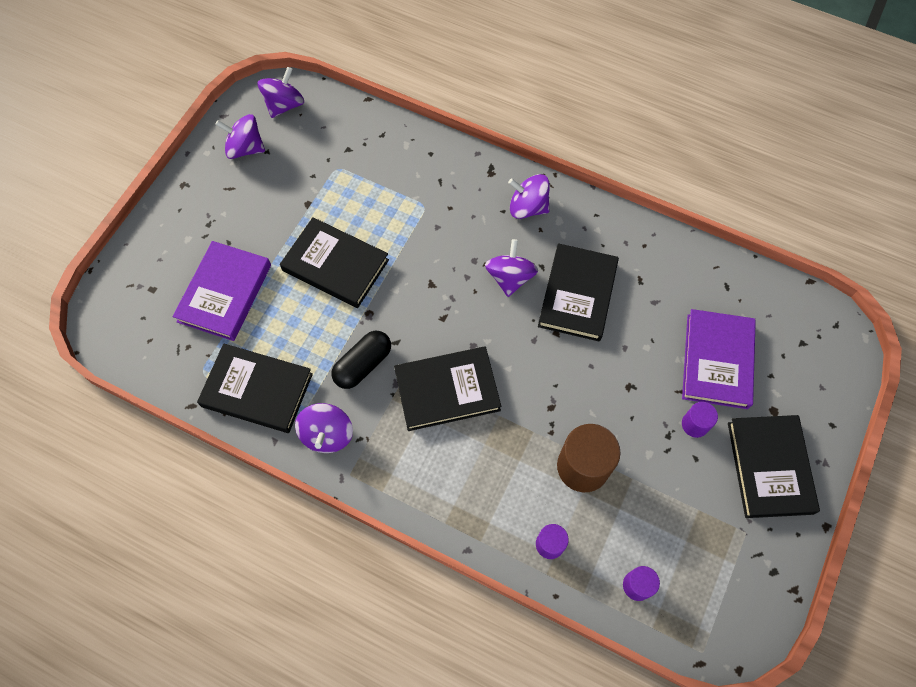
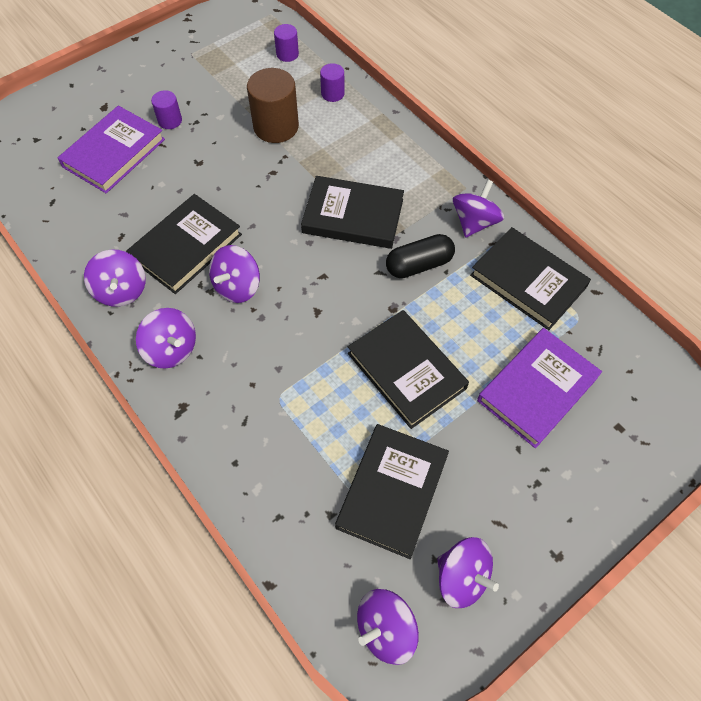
camera: 155 degrees left, 5 degrees down
black book [728,415,820,518] -> black book moved to [335,424,449,559]
none -> purple spinning top [84,249,146,307]

